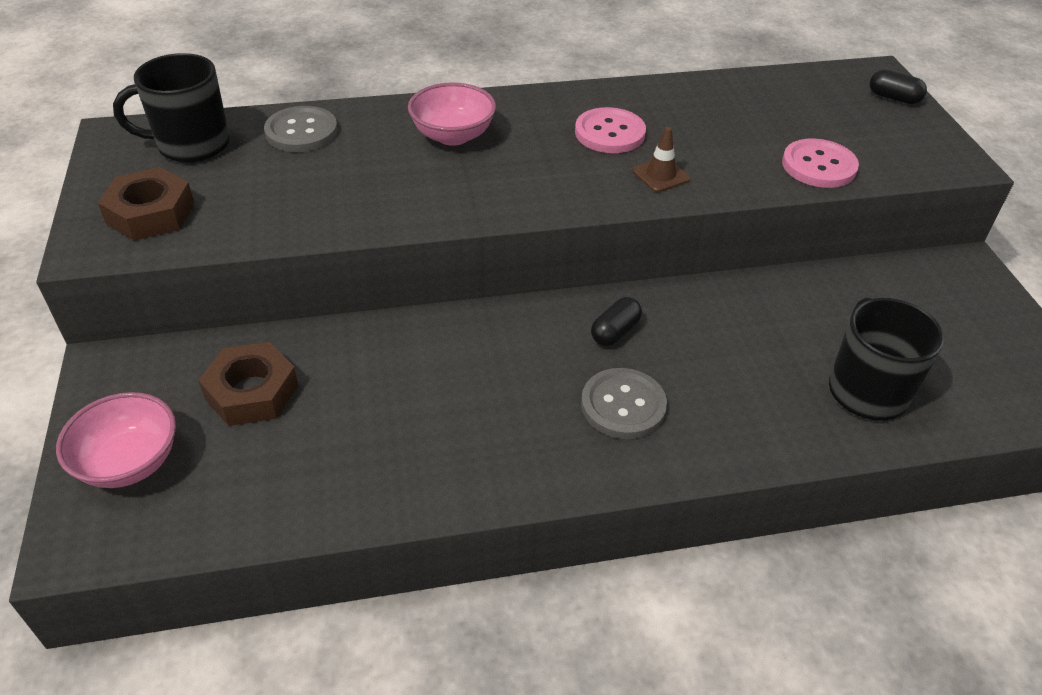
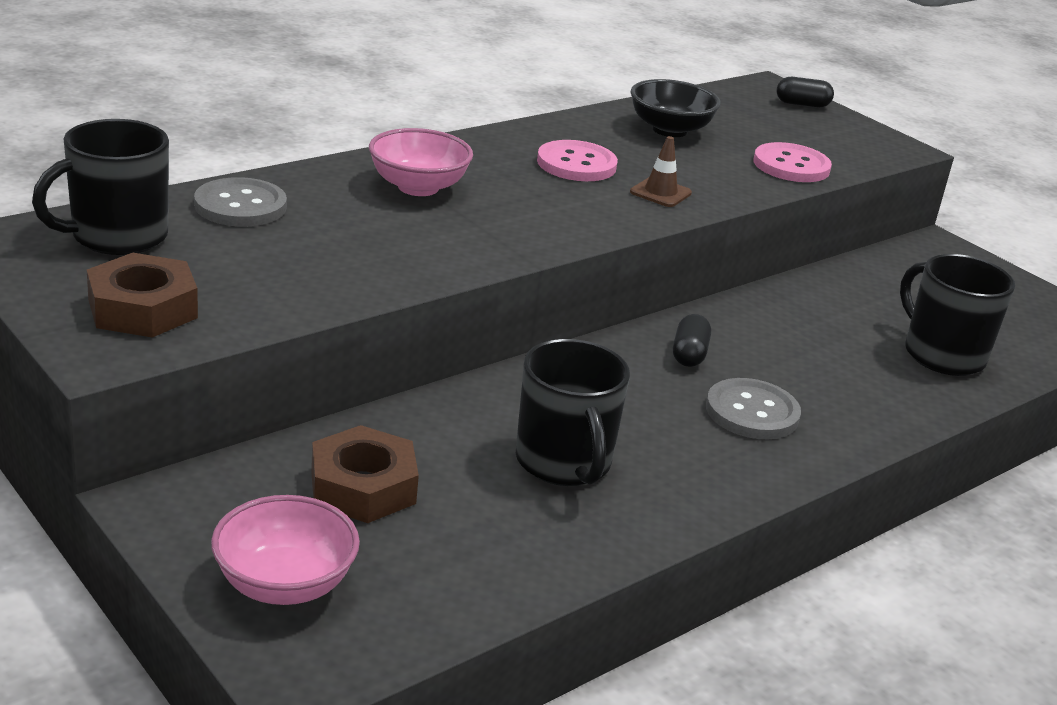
camera: 30 degrees left, 15 degrees down
none -> black mug [516,339,630,486]
none -> black bowl [631,79,721,137]

